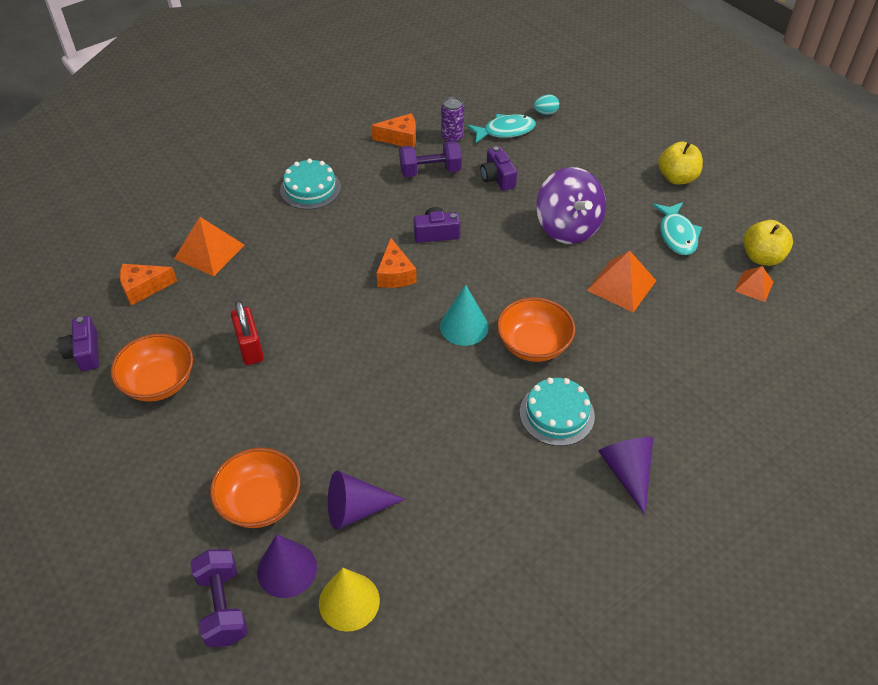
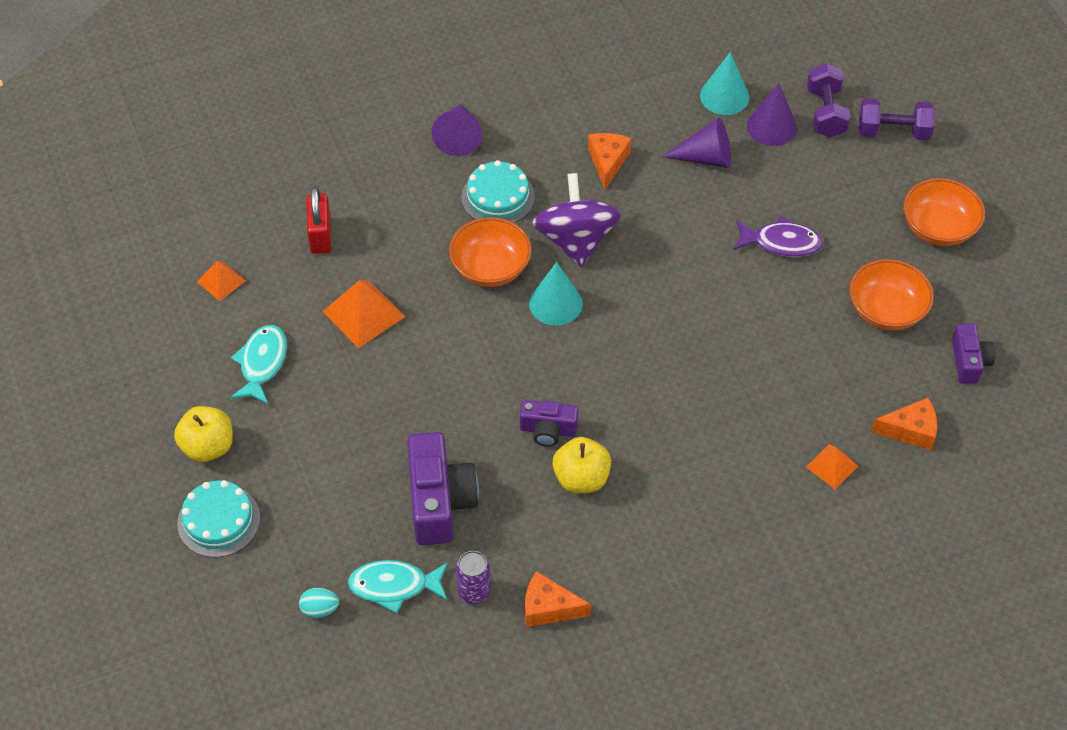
camera: 165 degrees left, 5 degrees up
orange pyramid [174,217,244,276] -> orange pyramid [806,444,858,489], size x0.60
orange bowl [210,448,300,528] -> orange bowl moved to [903,178,985,246]
red padlock [231,300,264,365] -> red padlock moved to [306,187,331,254]
turquoise cake [280,159,341,210] -> turquoise cake moved to [177,480,260,557]
yellow cone [319,568,380,632] -> turquoise cone [700,52,749,115]
orange cheese [377,238,417,288] -> orange cheese moved to [588,133,631,189]
purple dumbbell [399,141,462,177] -> purple dumbbell moved to [858,98,935,141]
purple camera [481,146,517,191] -> purple camera [407,432,479,545], size x1.74
purple spinning top [536,167,606,244] -> purple spinning top moved to [533,173,621,267]
yellow apple [743,220,793,266] -> yellow apple moved to [553,437,611,494]
none -> purple fish [734,216,823,257]

